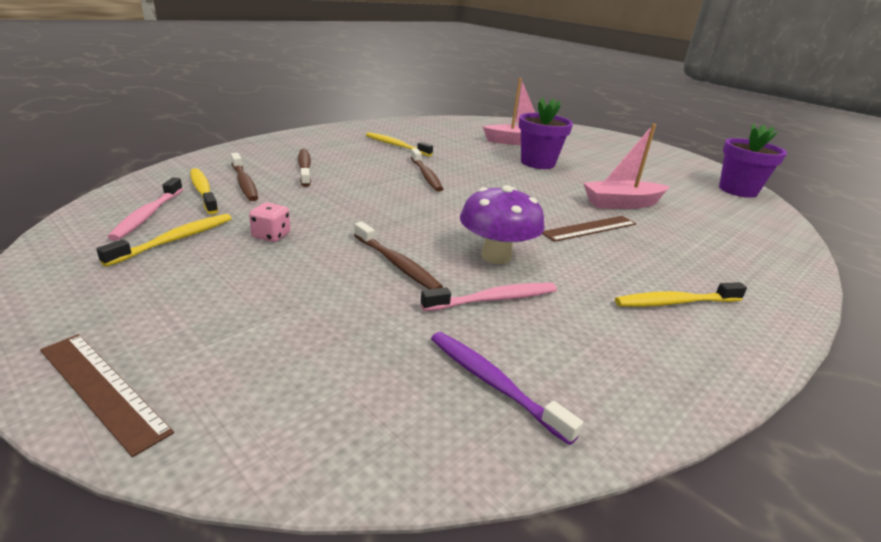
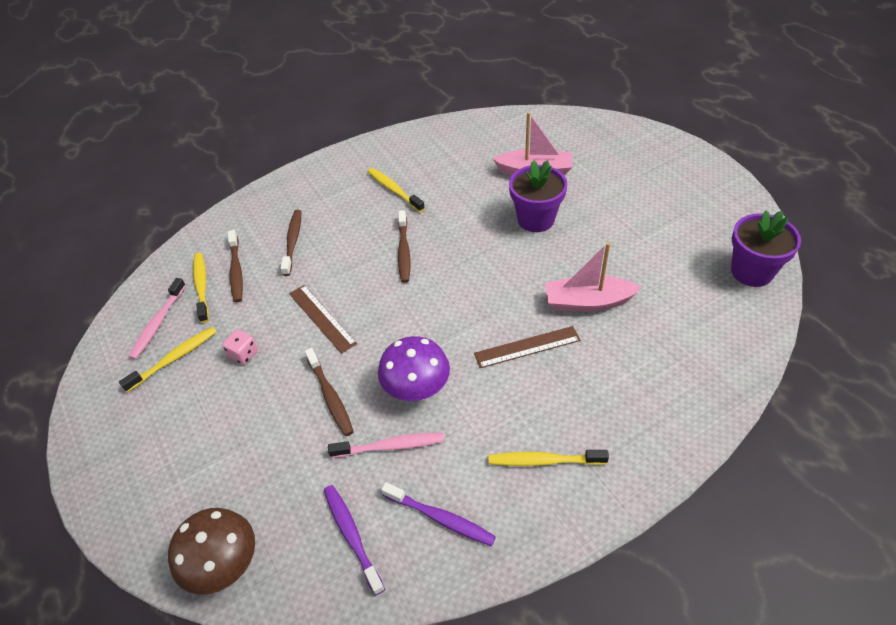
camera: 20 degrees right, 20 degrees up
brown ruler [40,334,174,457] -> brown ruler moved to [289,285,357,354]
none -> brown mushroom [168,508,255,595]
none -> purple toothbrush [381,482,496,546]

